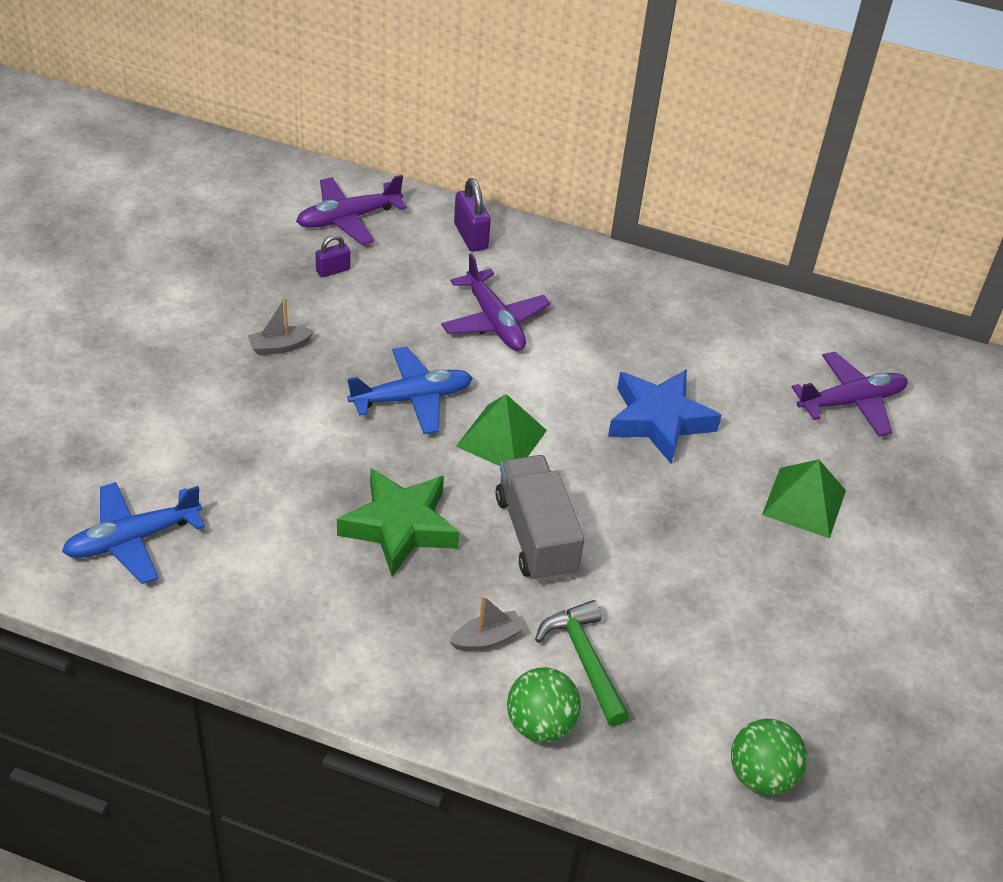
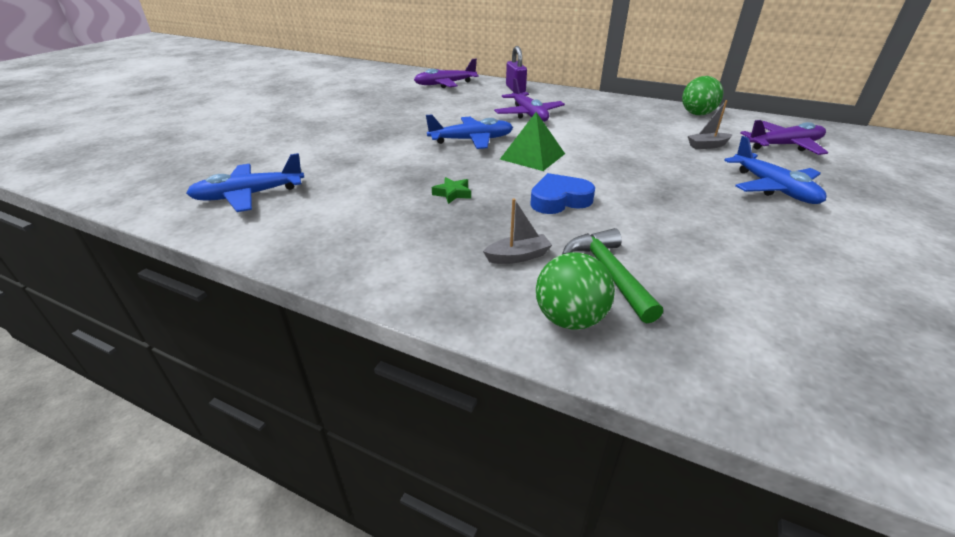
camera: 10 degrees right, 10 degrees down
grey boat [248,298,314,355] -> grey boat moved to [688,100,733,149]
purple padlock [315,235,350,278] -> none
green star [337,468,460,576] -> green star [432,177,471,204], size x0.43
grey truck [495,455,584,582] -> blue heart [530,173,595,214]
blue star [608,369,722,464] -> none
green ball [731,718,807,795] -> green ball moved to [682,76,723,115]
green pyramid [762,459,846,539] -> blue plane [724,136,827,204]

